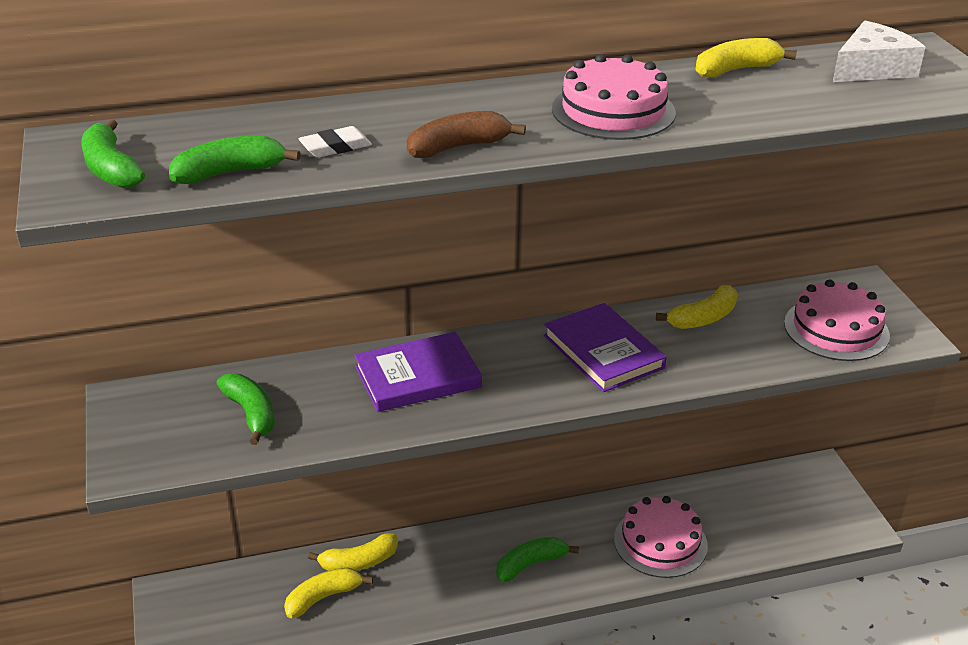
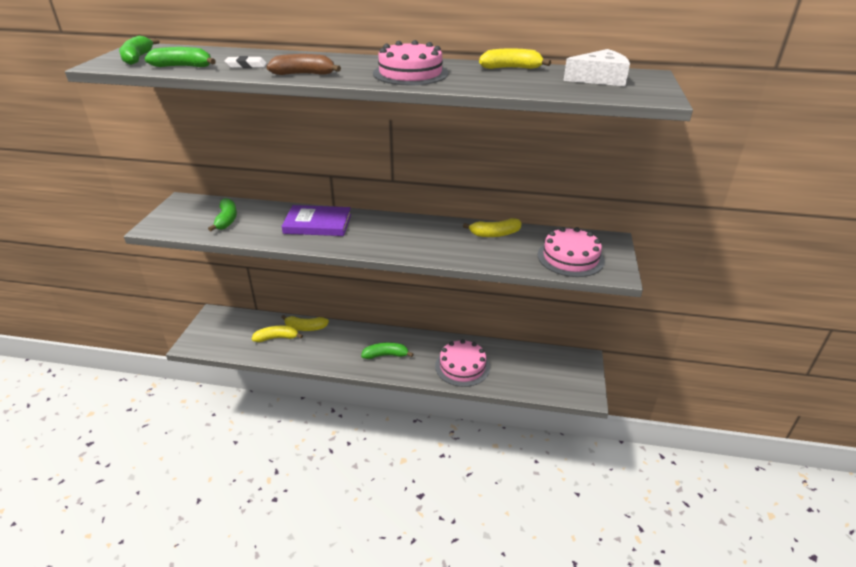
camera: 25 degrees right, 0 degrees up
purple book [544,303,666,392] -> none

